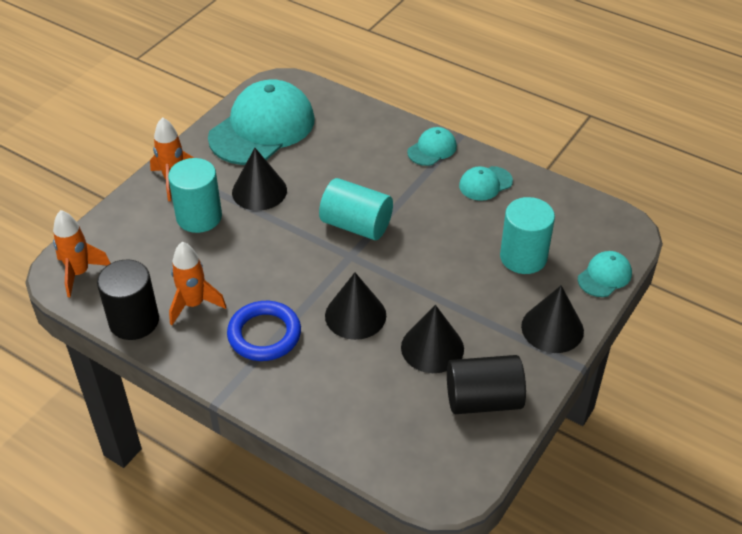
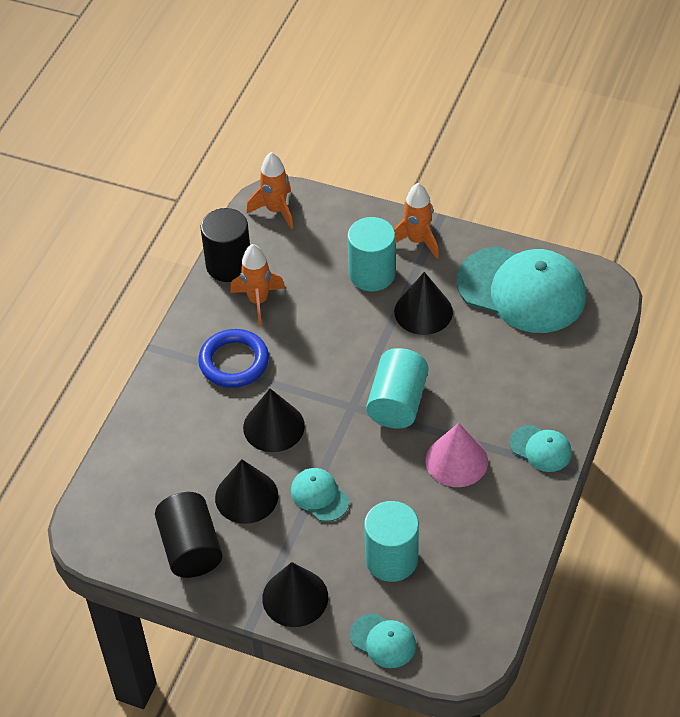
camera: 80 degrees right, 5 degrees up
turquoise cap [459,166,513,201] -> turquoise cap moved to [291,468,349,522]
none -> pink cone [426,423,488,487]

